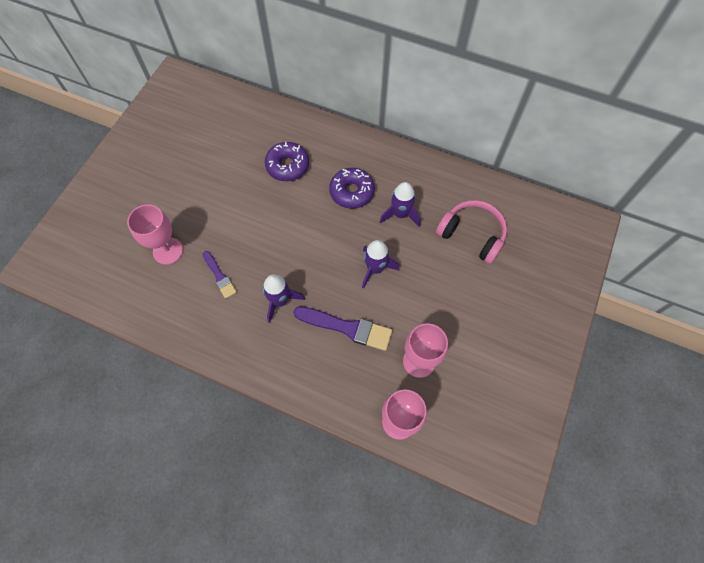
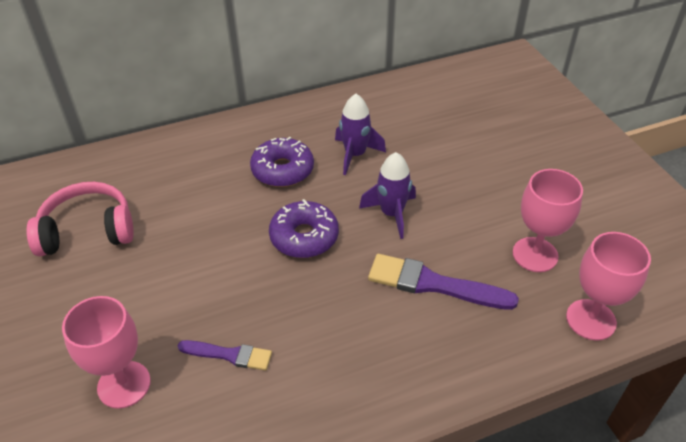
camera: 45 degrees left, 20 degrees down
purple rocket [263,274,305,323] -> none
purple donut [265,142,309,181] -> purple donut moved to [269,199,339,258]
purple brush [293,306,392,351] -> purple brush turned 135 degrees counterclockwise [368,254,519,310]
pink headphones [436,200,507,264] -> pink headphones moved to [26,182,134,256]

